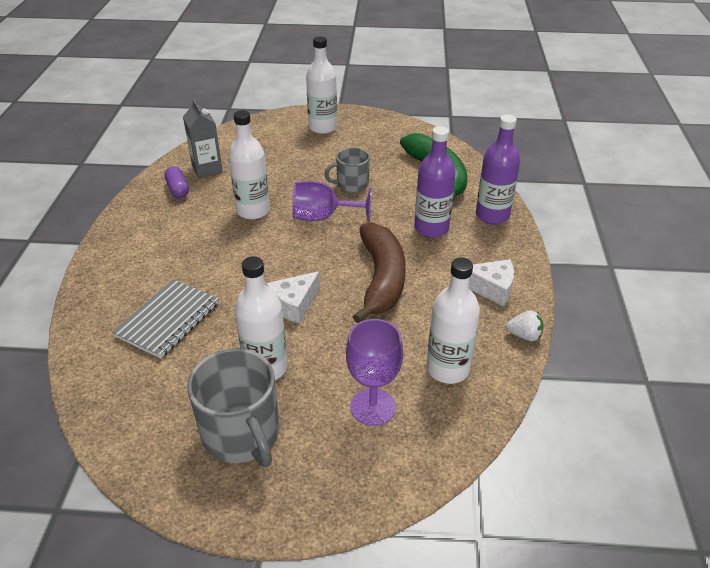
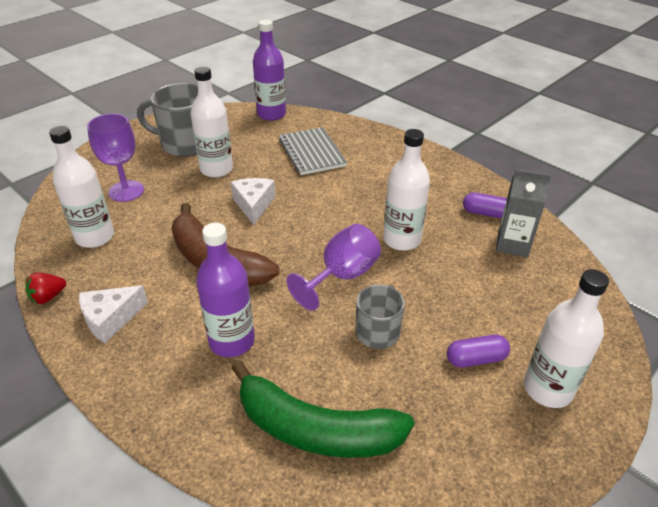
camera: 130 degrees right, 0 degrees up
purple bottle [476,115,520,224] -> purple bottle moved to [253,20,286,121]
white strawberry [506,310,544,341] -> red strawberry [25,272,66,304]
none -> purple capsule [447,335,510,368]

